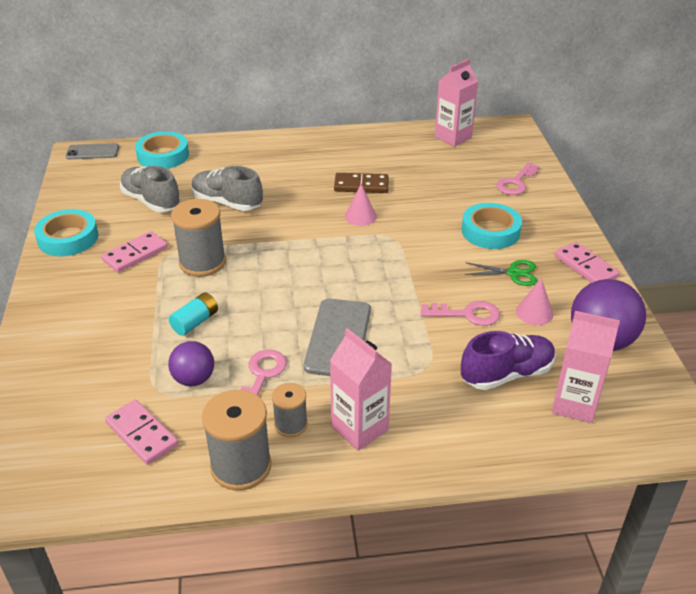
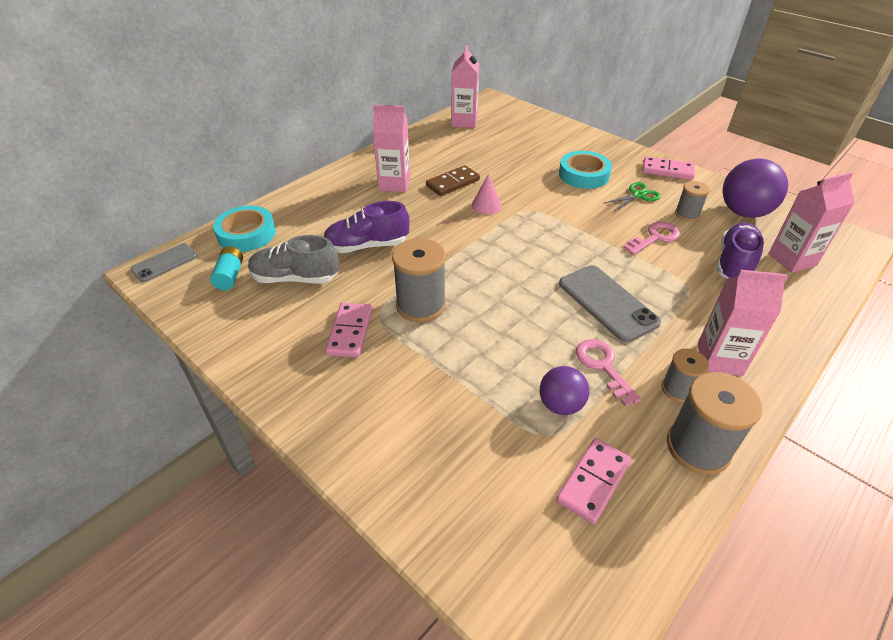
camera: 40 degrees left, 5 degrees up
turquoise tape [34,209,98,256] -> none
pink domino [105,400,178,465] -> pink domino turned 60 degrees counterclockwise [556,438,631,524]
turquoise battery [169,292,218,336] -> turquoise battery moved to [210,247,243,290]
grey shoe [192,166,263,211] -> purple shoe [324,201,410,253]
pink key [496,162,539,195] -> none
pink cone [516,278,553,325] -> grey spool [675,181,710,221]
none -> pink carton [373,104,410,192]

